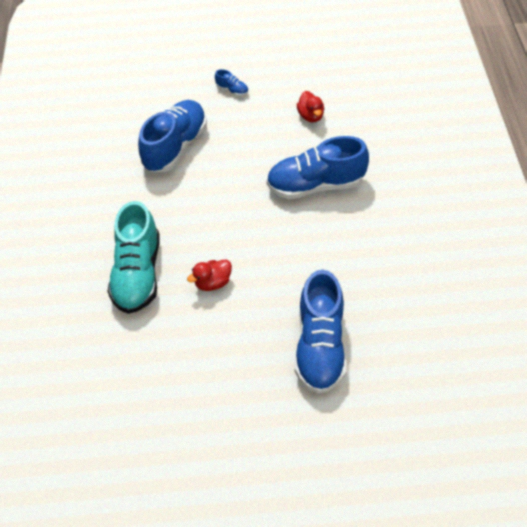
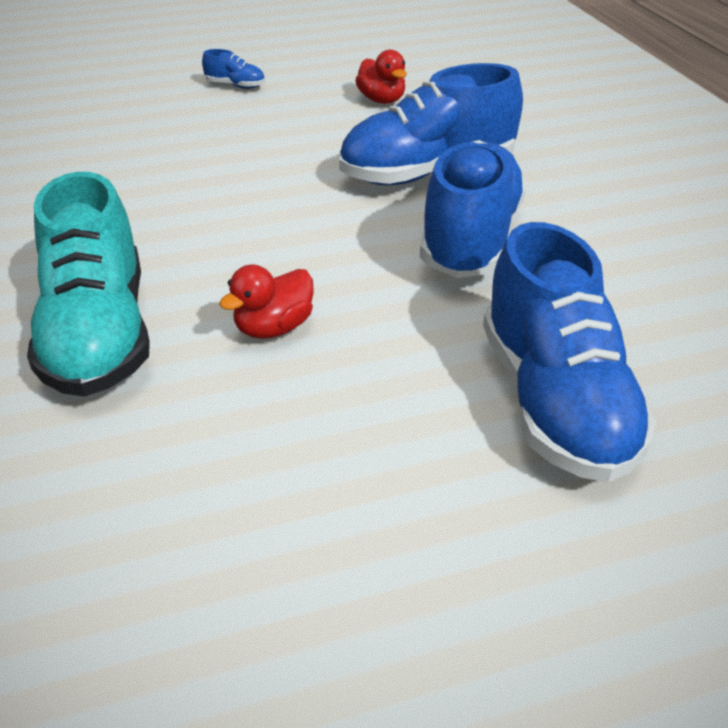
camera: 15 degrees left, 15 degrees down
blue shoe [138,100,207,172] -> blue shoe moved to [420,140,527,278]

